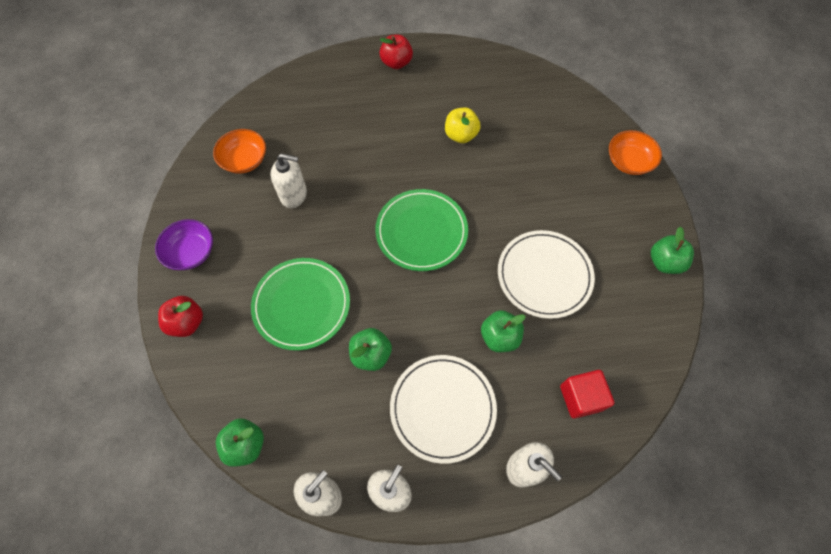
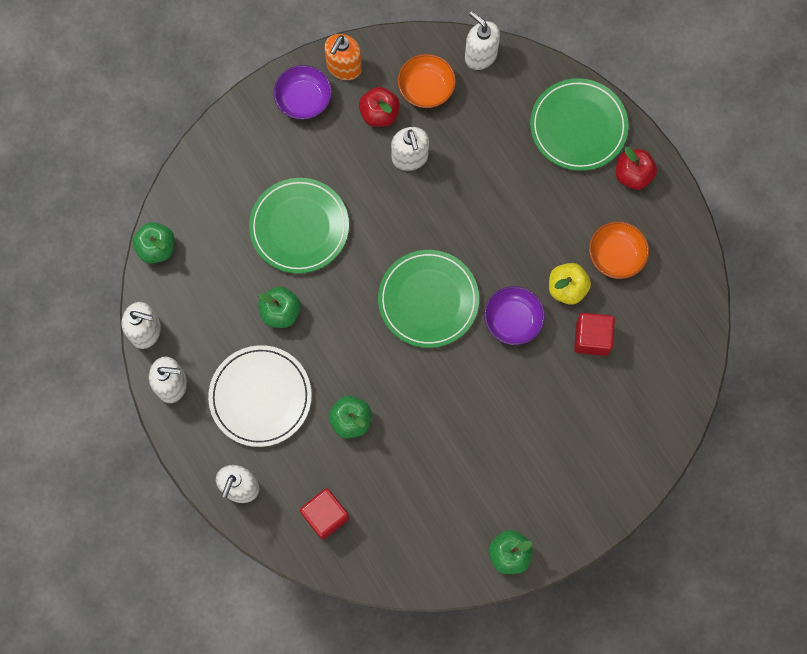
camera: 65 degrees right, 10 degrees up
red apple [158,296,203,337] -> red apple moved to [359,87,400,127]
white plate [498,230,595,319] -> none
orange bowl [609,130,662,175] -> orange bowl moved to [589,221,649,279]
none -> orange soap dispenser [324,34,362,80]
none -> white soap dispenser [465,11,500,70]
none -> purple bowl [484,286,545,345]
none -> green plate [530,78,629,171]
none -> red cube [574,313,615,356]

